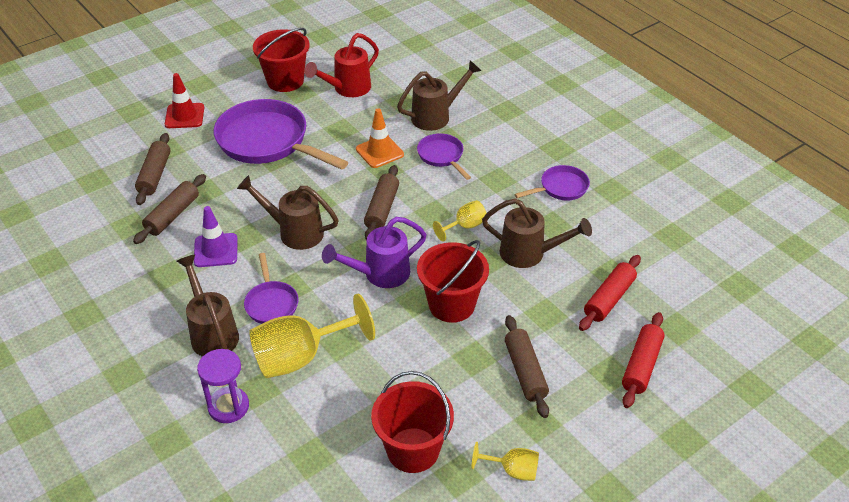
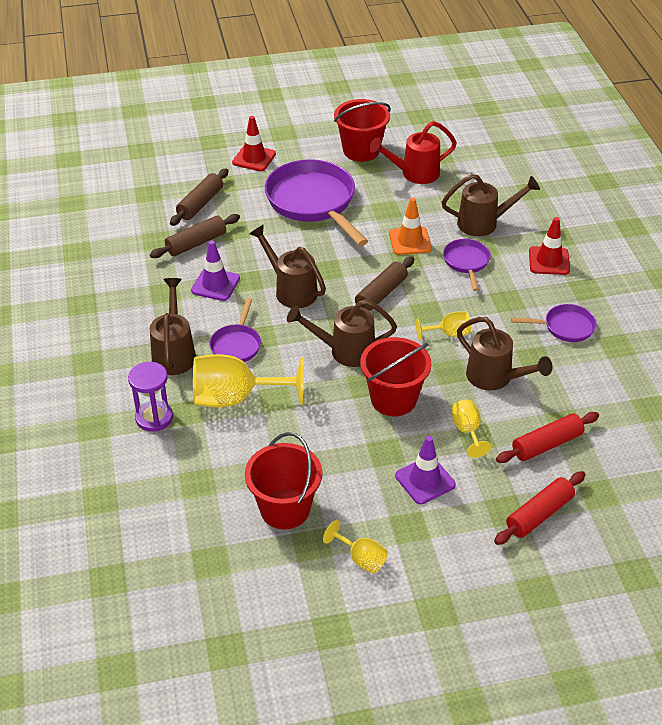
camera: 25 degrees right, 0 degrees up
purple watering can [322,217,427,288] -> brown watering can [287,299,397,367]
brown rolling pin [505,315,549,418] -> purple traffic cone [395,436,456,504]
none -> yellow goblet [451,399,491,458]
none -> red traffic cone [529,217,570,275]

